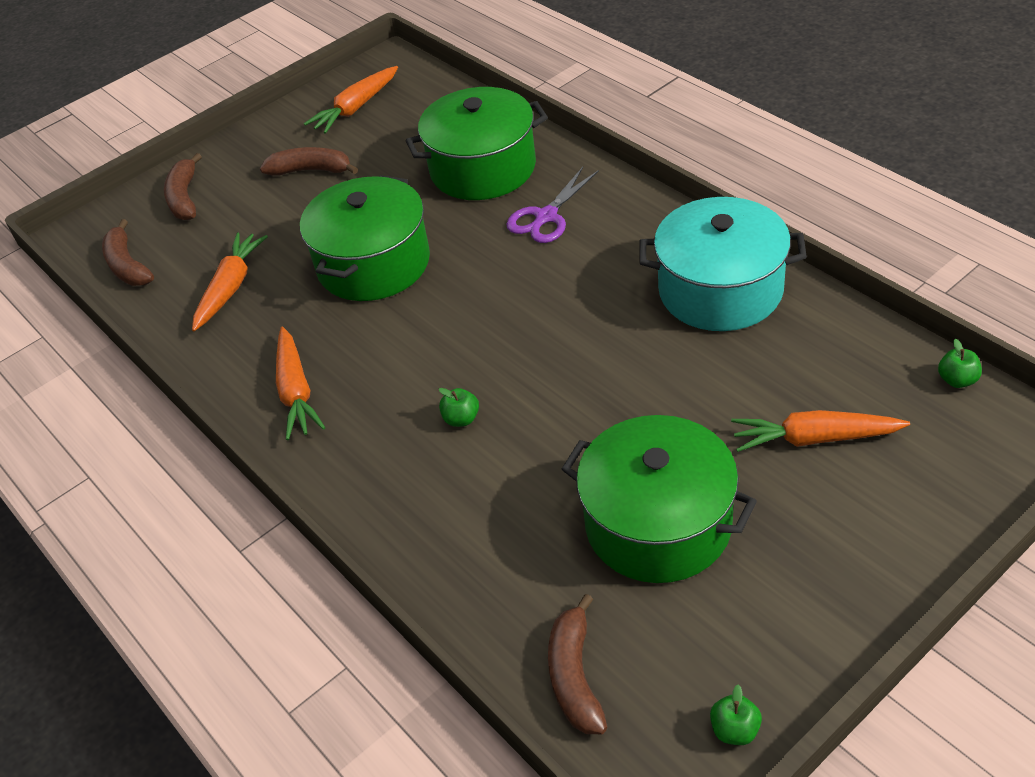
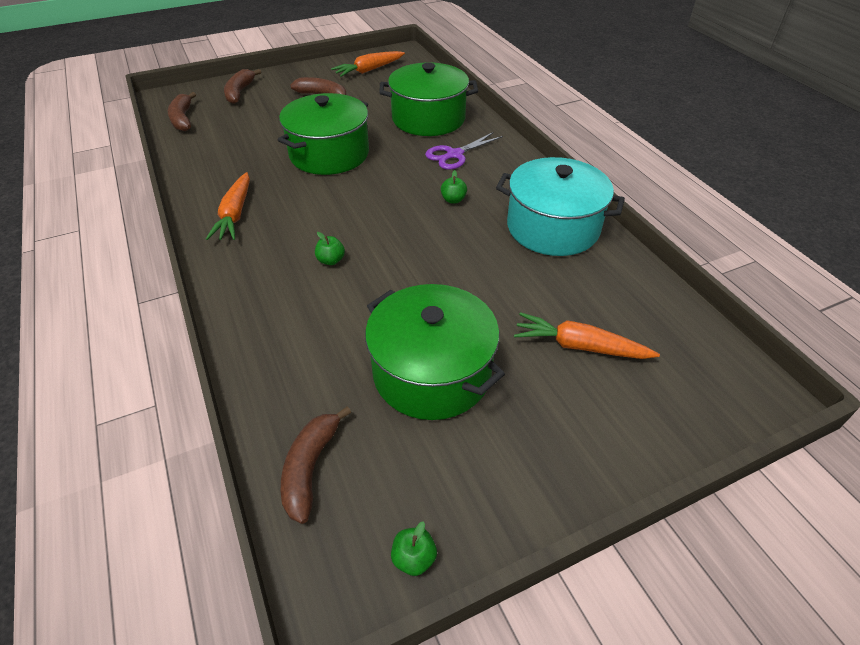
camera: 10 degrees right, 0 degrees up
orange carrot [192,232,268,331] -> none
green apple [938,339,982,388] -> green apple moved to [441,170,467,203]

